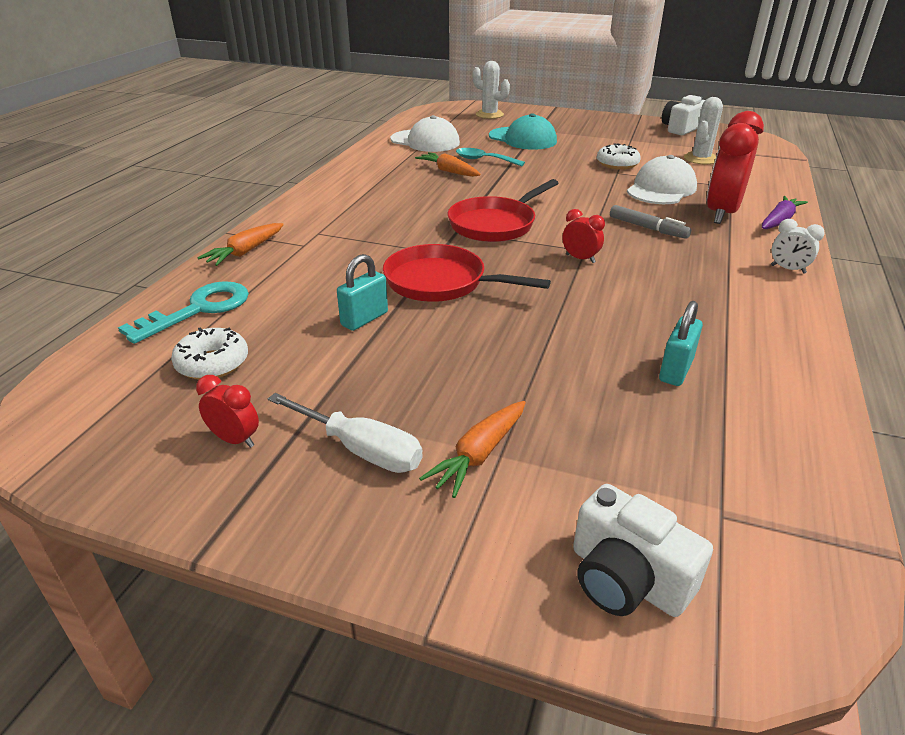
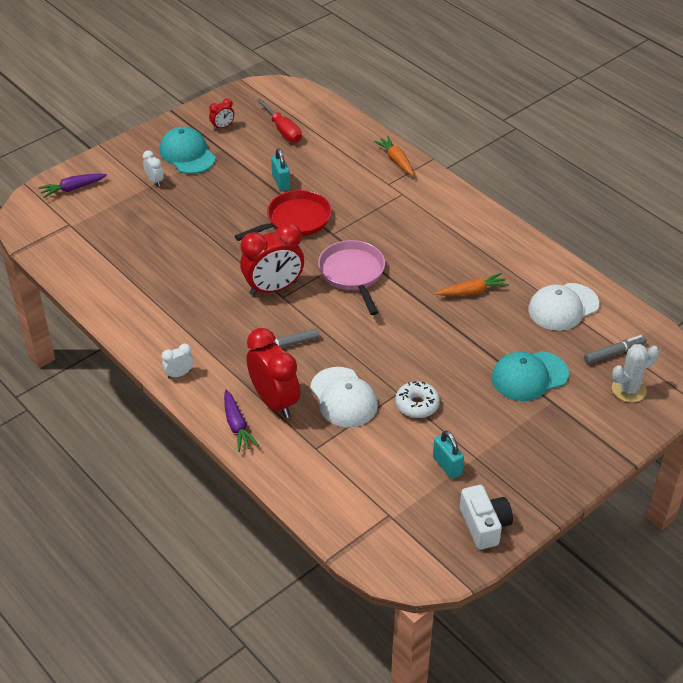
camera: 120 degrees right, 10 degrees up
turquoise key [118,281,249,344] -> none
white donut [171,328,248,380] -> red screwdriver [257,99,302,143]
white screwdriver [268,393,423,473] -> turquoise cap [159,127,216,174]
orange carrot [419,401,526,498] -> white clock [143,150,164,186]
red pan [448,179,558,242] -> pink pan [318,240,385,315]
turquoise spoon [456,148,525,166] -> none
red clock [562,209,605,263] -> red clock [240,223,304,296], size x2.16
white camera [573,484,713,617] -> purple carrot [38,174,107,198]
turquoise padlock [659,301,703,386] -> turquoise padlock moved to [433,431,464,479]
white cactus [684,97,723,164] -> none
none -> grey marker [584,335,647,364]

